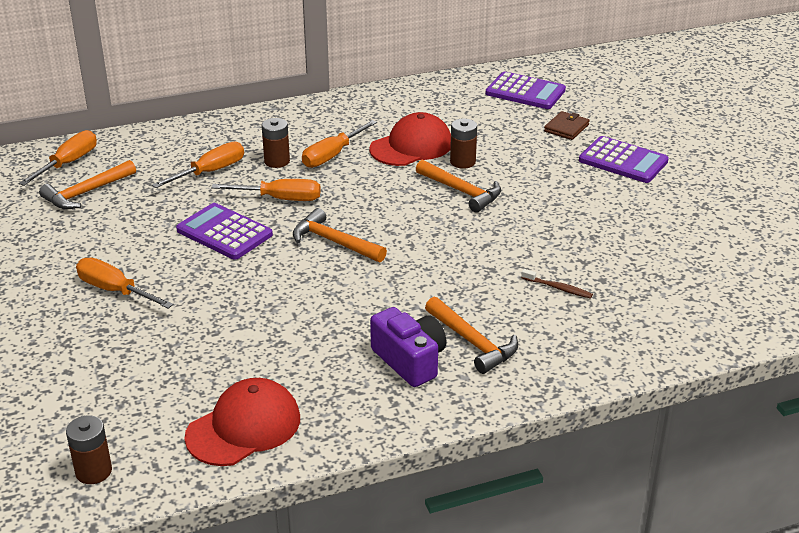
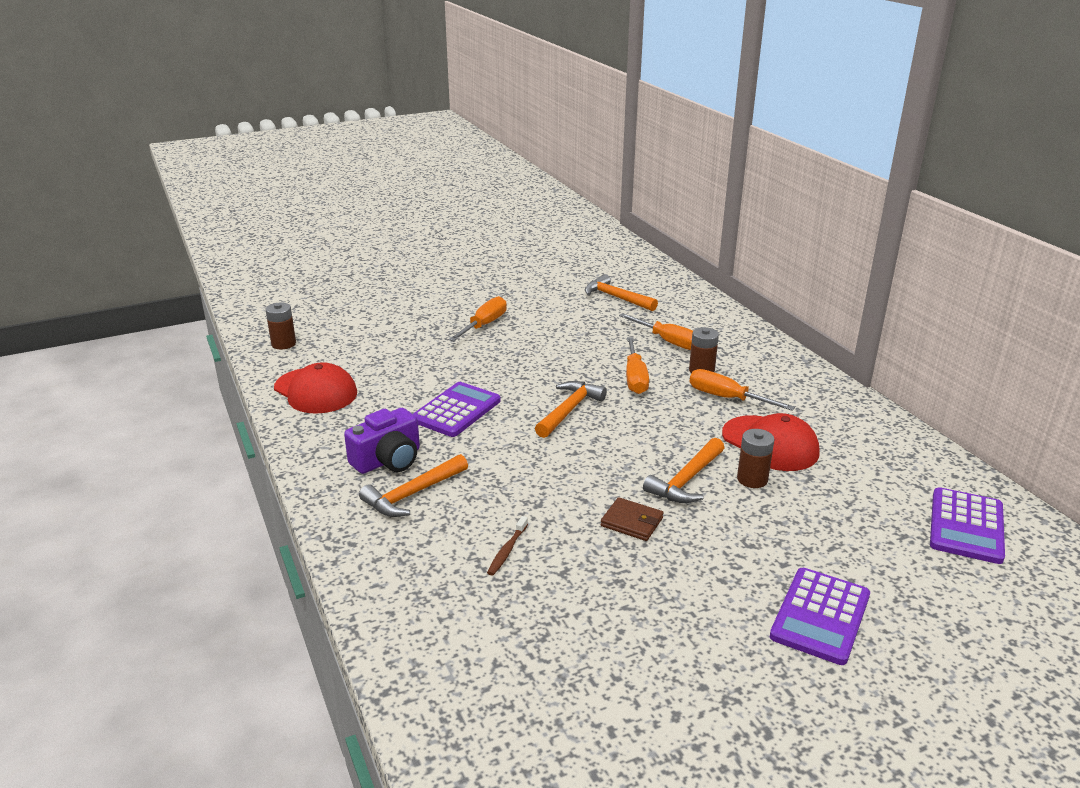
camera: 85 degrees right, 5 degrees down
orange screwdriver [19,130,97,186] -> none
purple calculator [176,203,273,260] -> purple calculator moved to [413,382,500,437]
brown wallet [544,111,590,140] -> brown wallet moved to [601,497,664,541]

